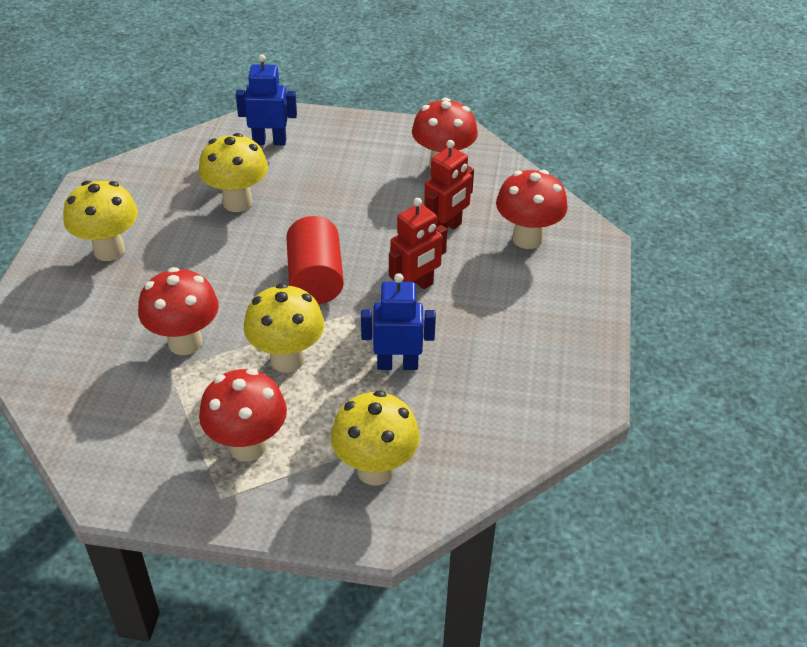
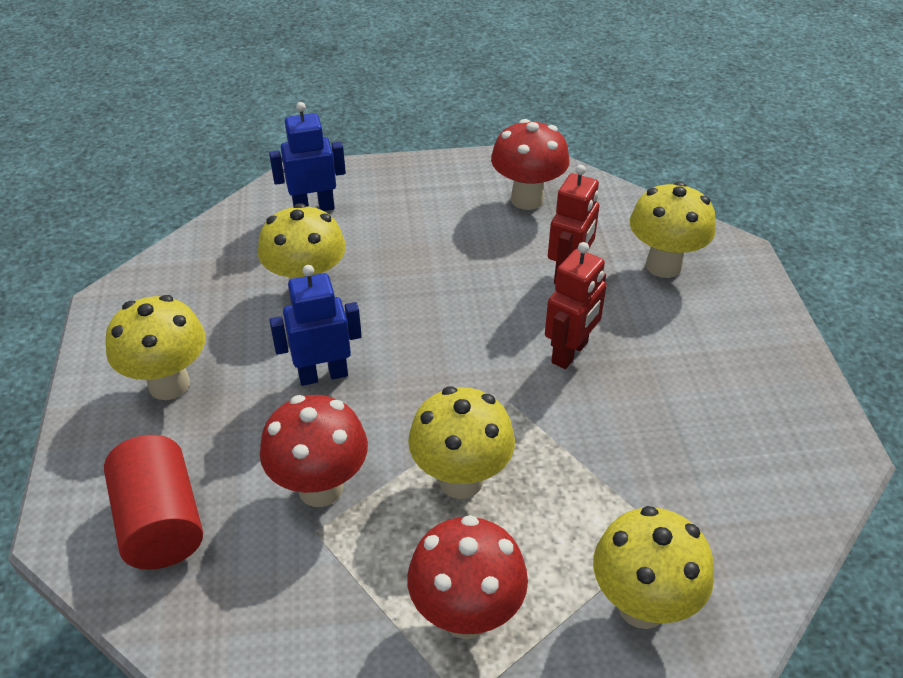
camera: 15 degrees left, 0 degrees up
red cylinder [286,216,344,304] -> red cylinder moved to [104,435,203,570]
blue robot [361,273,436,370] -> blue robot moved to [269,265,362,386]
red mushroom [496,170,568,249] -> yellow mushroom [630,181,716,278]

